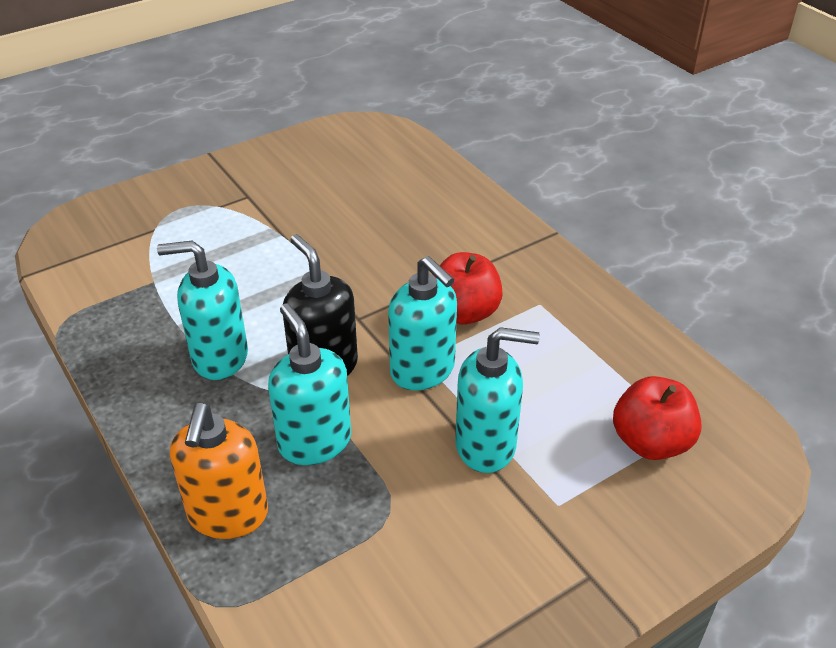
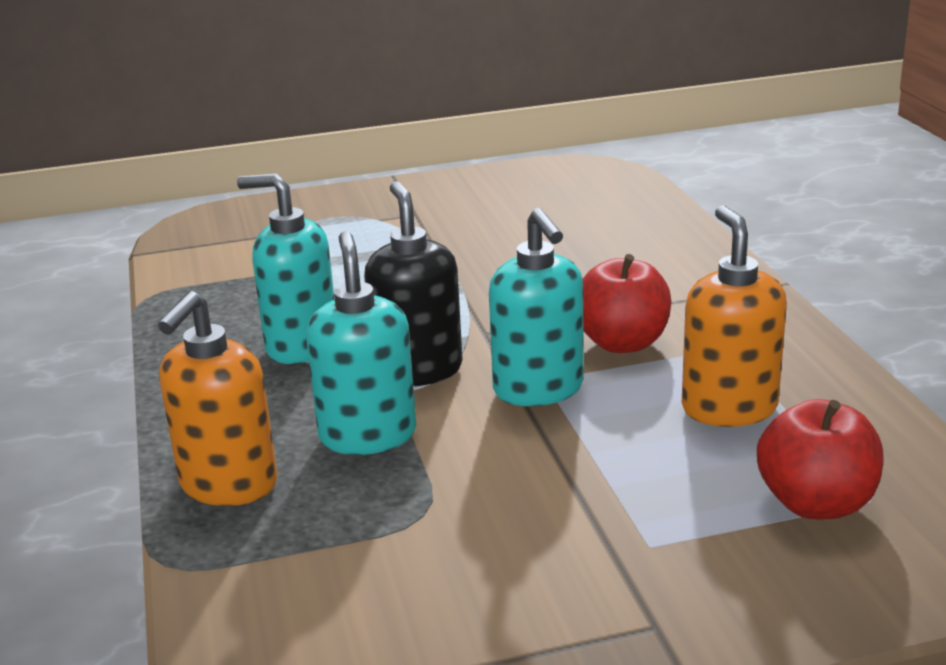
camera: 20 degrees right, 15 degrees down
turquoise soap dispenser [455,327,540,473] -> none
none -> orange soap dispenser [682,206,787,427]

